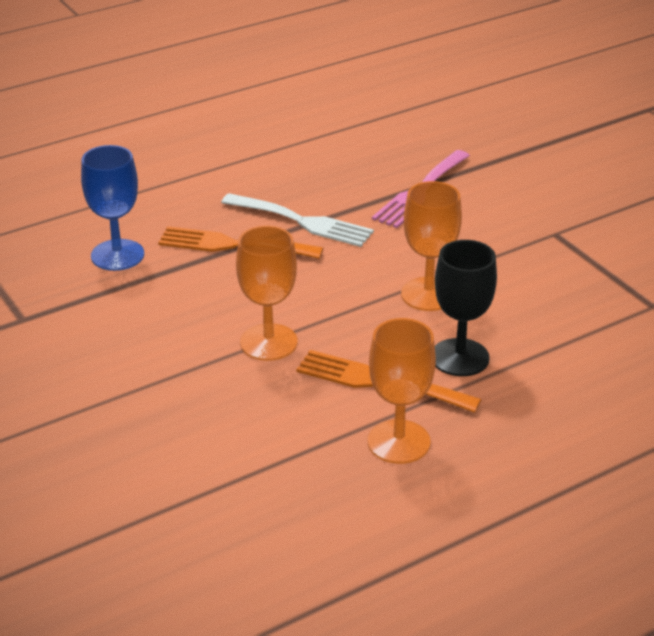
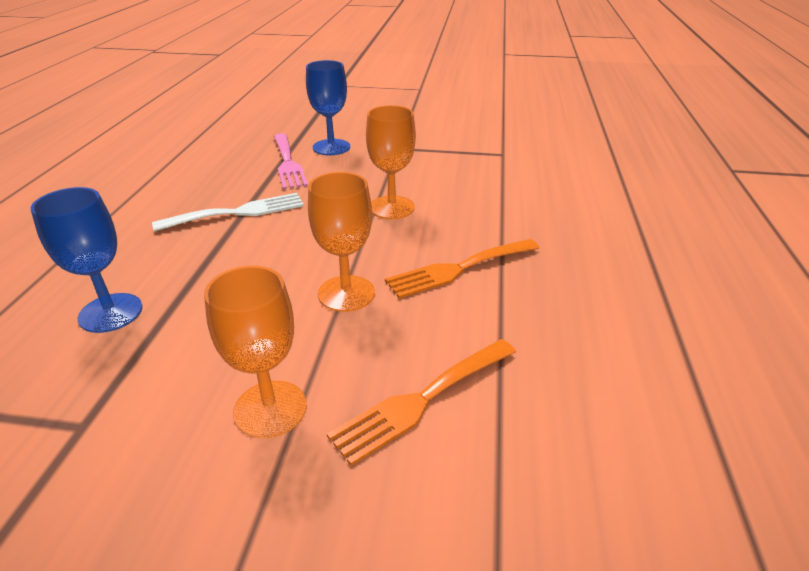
camera: 50 degrees left, 0 degrees up
orange fork [158,226,323,259] -> orange fork moved to [327,339,516,466]
orange goblet [367,318,436,464] -> orange goblet moved to [204,266,307,438]
black goblet [435,240,497,376] -> none
none -> blue goblet [306,60,350,155]

